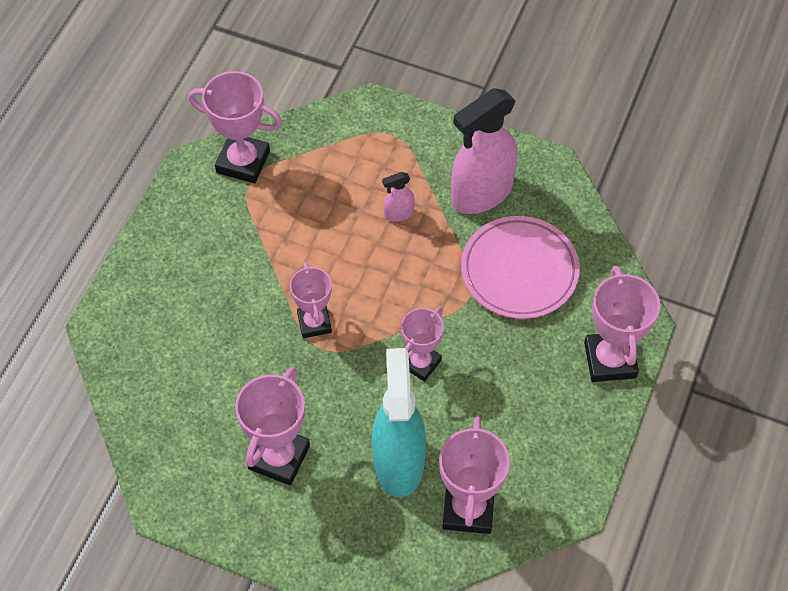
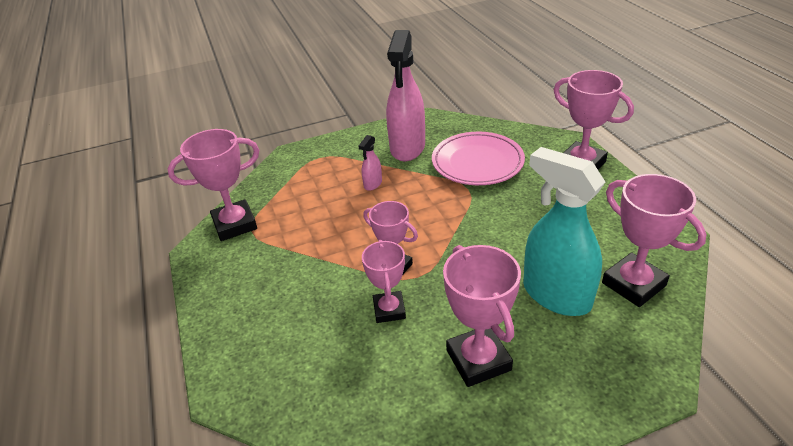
camera: 40 degrees left, 20 degrees down
pink trophy [401,307,444,382] -> pink trophy moved to [362,240,406,323]

